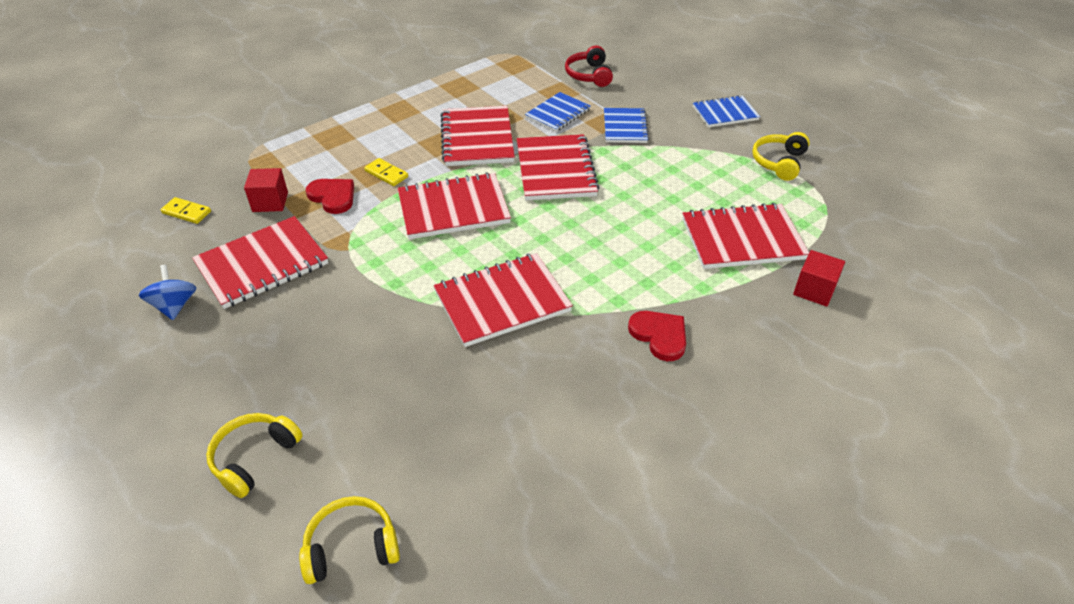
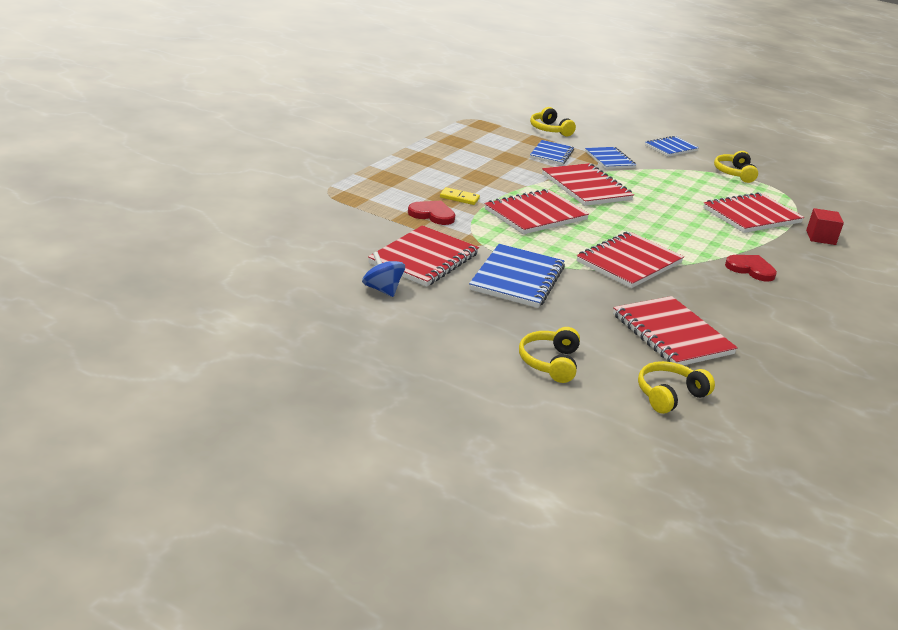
camera: 25 degrees left, 15 degrees down
yellow domino [161,197,211,224] -> none
red cube [244,168,288,212] -> none
red notebook [440,106,515,166] -> red notebook moved to [613,296,738,365]
red headphones [565,45,613,87] -> yellow headphones [530,107,576,137]
none -> blue notebook [469,244,565,308]

